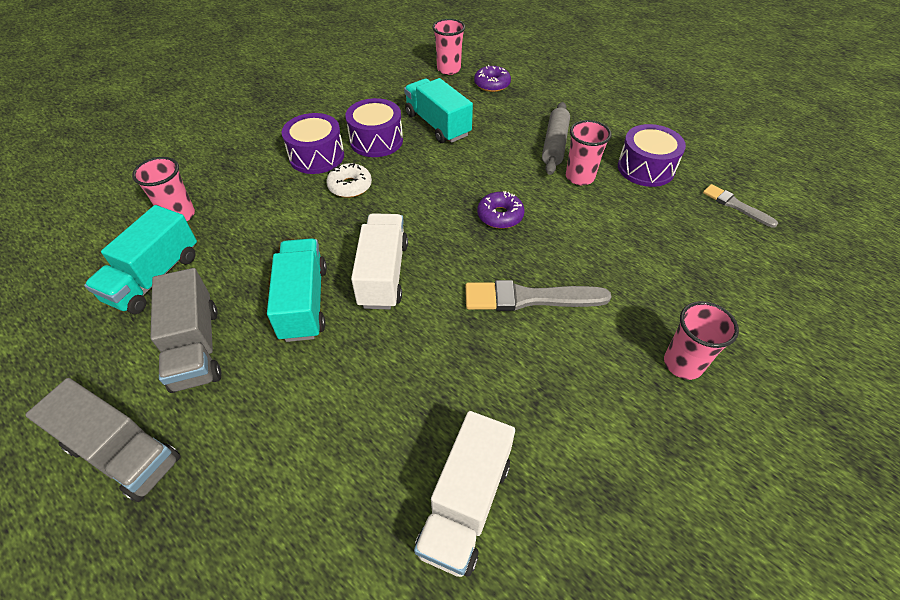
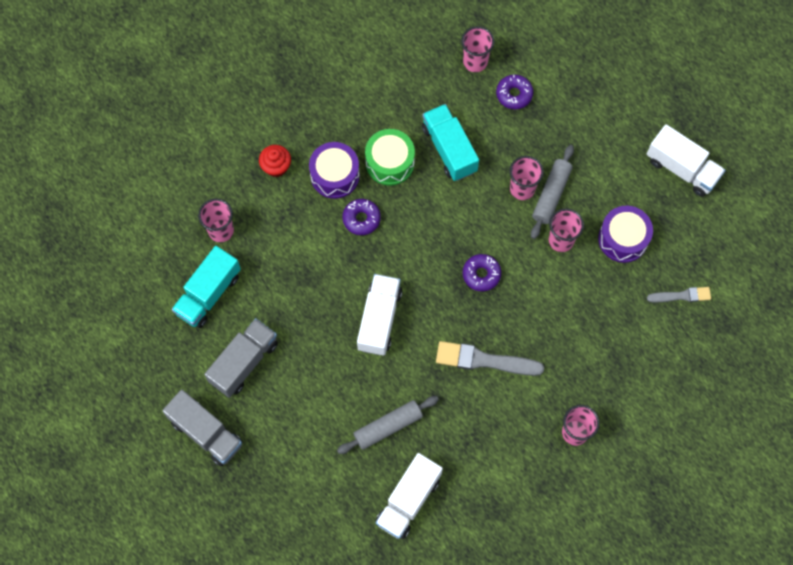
camera: 10 degrees right, 20 degrees up
grey truck [150,268,221,393] -> grey truck turned 135 degrees counterclockwise [204,318,278,398]
turquoise truck [267,238,327,342] -> none
white donut [326,162,372,198] -> purple donut [343,199,381,235]
purple drum [345,98,403,157] -> green drum [365,129,415,186]
grey brush [703,184,778,228] -> grey brush turned 120 degrees clockwise [647,287,711,302]
none -> red cupcake [259,145,291,177]
none -> grey rolling pin [337,396,439,454]
none -> pink cup [509,156,544,200]
none -> white truck [647,124,726,197]

